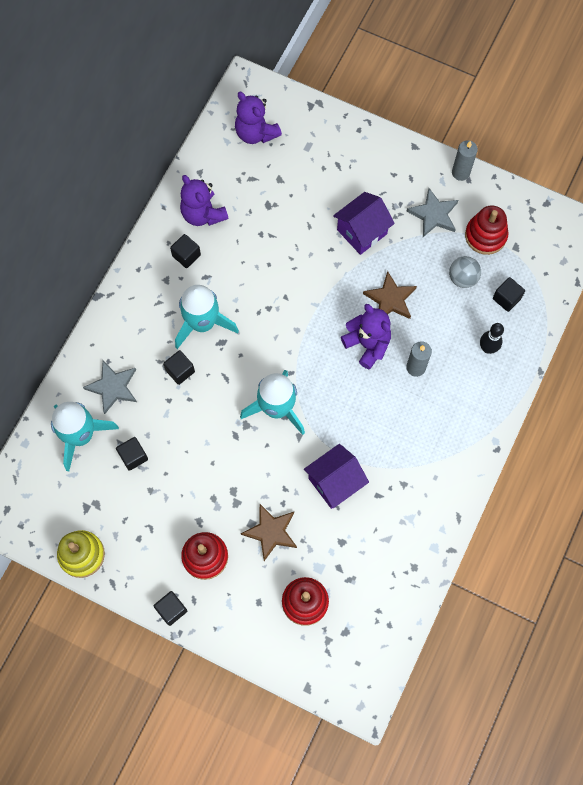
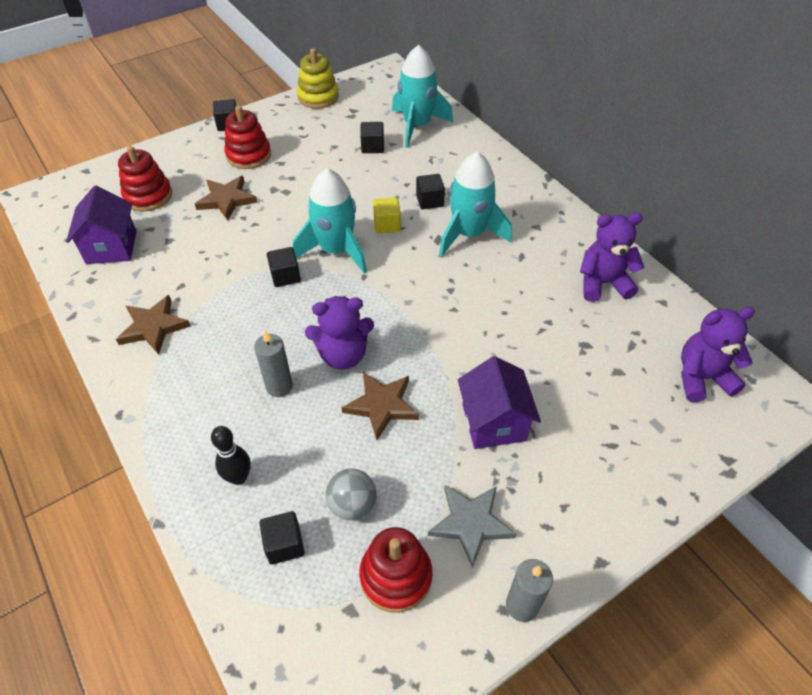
camera: 120 degrees right, 20 degrees down
grey star [83,361,137,414] -> none
black cube [170,234,201,268] -> black cube moved to [267,247,301,287]
purple house [304,444,369,509] -> purple house moved to [66,186,137,264]
none -> brown star [116,295,191,355]
none -> yellow cube [373,197,401,233]

